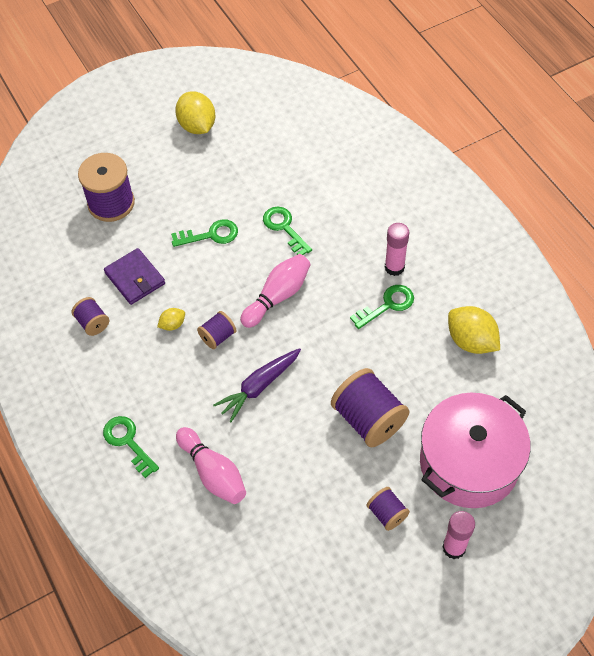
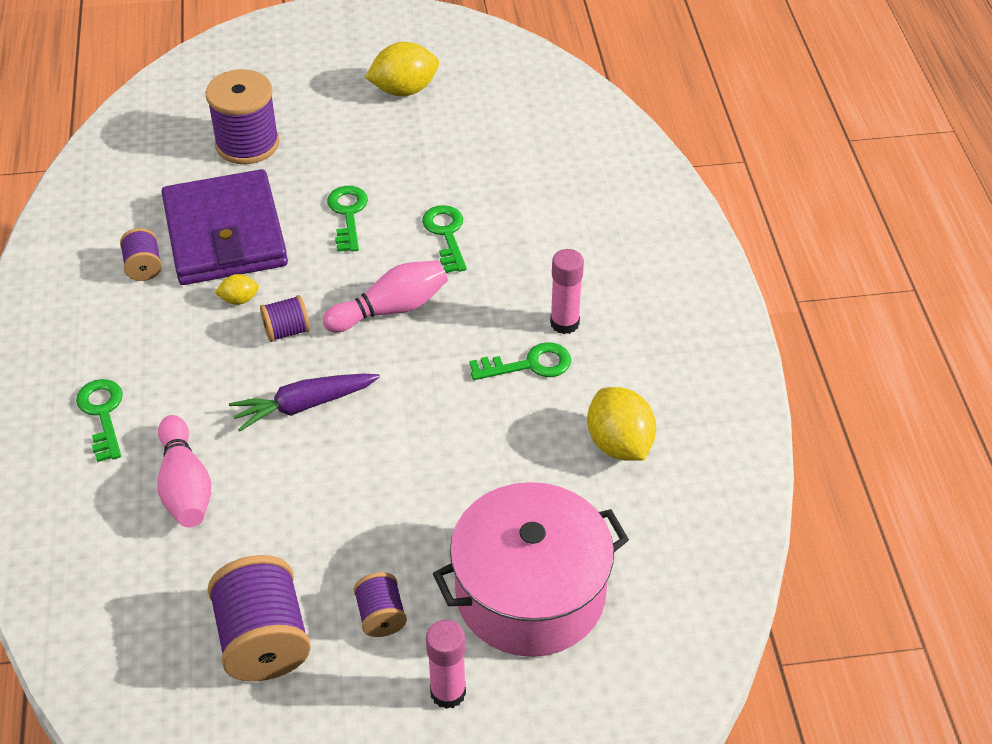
camera: 20 degrees right, 10 degrees down
purple wallet [104,248,165,305] -> purple wallet [161,169,288,285], size x1.86
green key [171,219,238,247] -> green key turned 105 degrees counterclockwise [327,186,368,252]
yellow lemon [175,91,215,134] -> yellow lemon turned 75 degrees clockwise [365,42,439,96]
purple spool [331,368,409,447] -> purple spool moved to [207,555,311,681]

